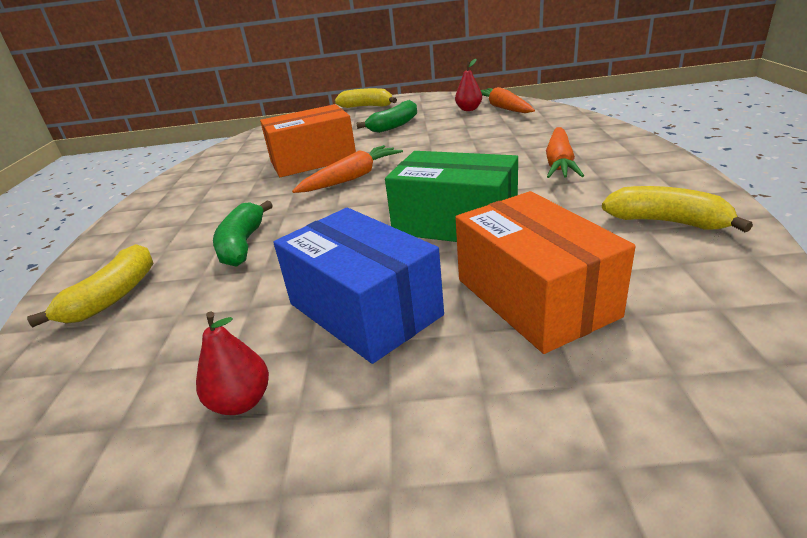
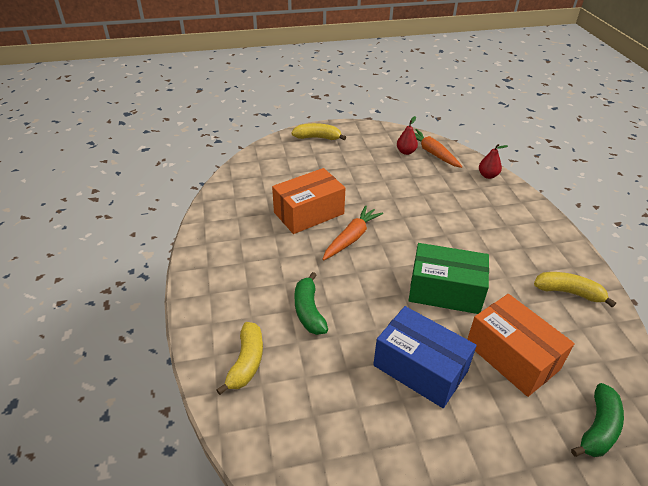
camera: 15 degrees left, 10 degrees up
red pear [196,312,269,415] -> red pear moved to [479,144,508,179]
green banana [357,100,417,133] -> green banana moved to [571,383,624,457]
orange carrot [546,127,584,178] -> none

